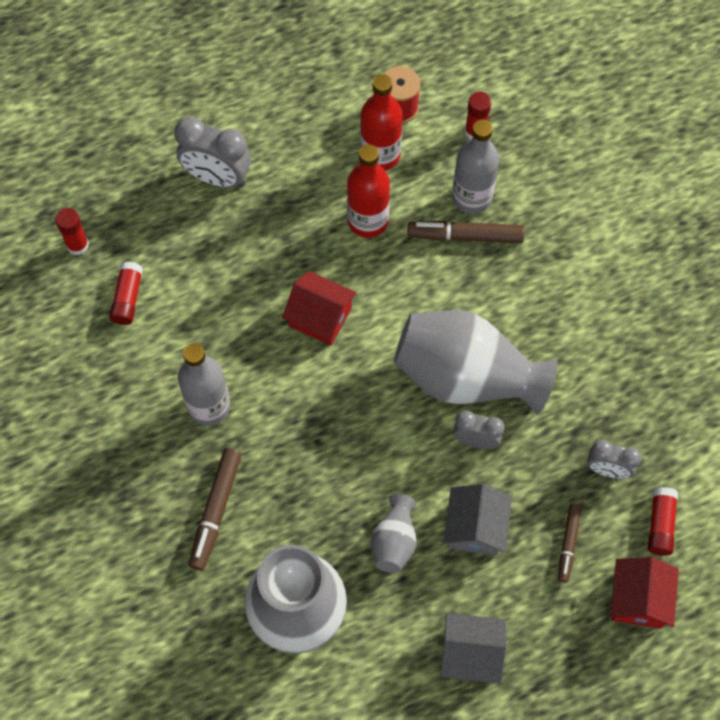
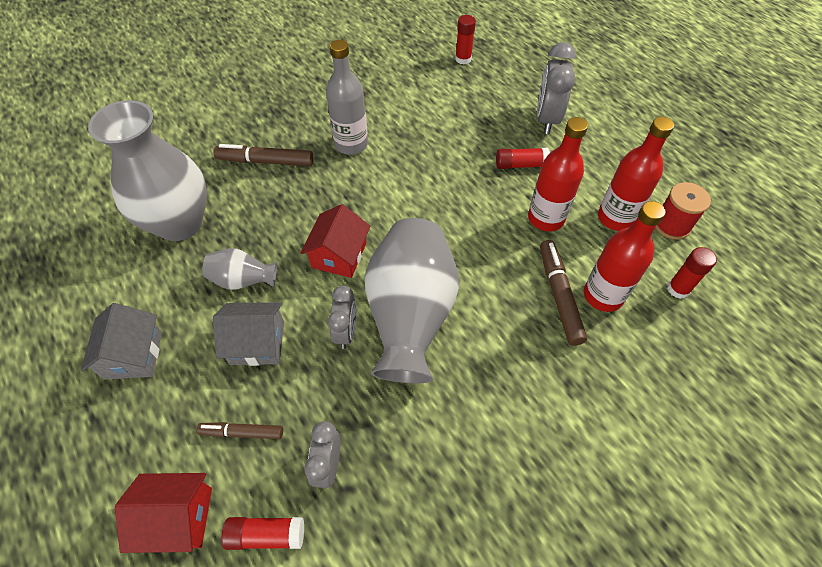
camera: 80 degrees right, 10 degrees down
red glue stick [109,262,143,325] -> red glue stick moved to [496,148,550,169]
red house [282,271,357,345] -> red house moved to [301,204,370,278]
grey bottle [452,119,499,214] -> red bottle [584,201,666,312]

